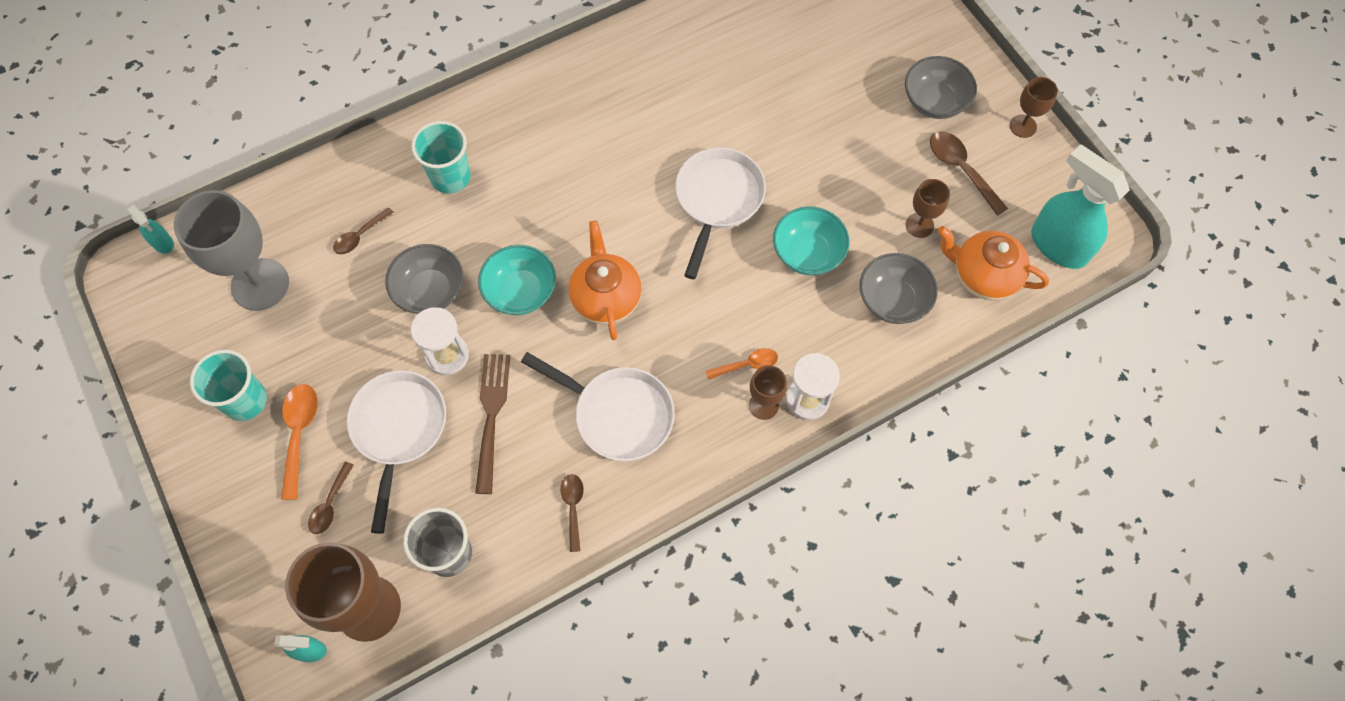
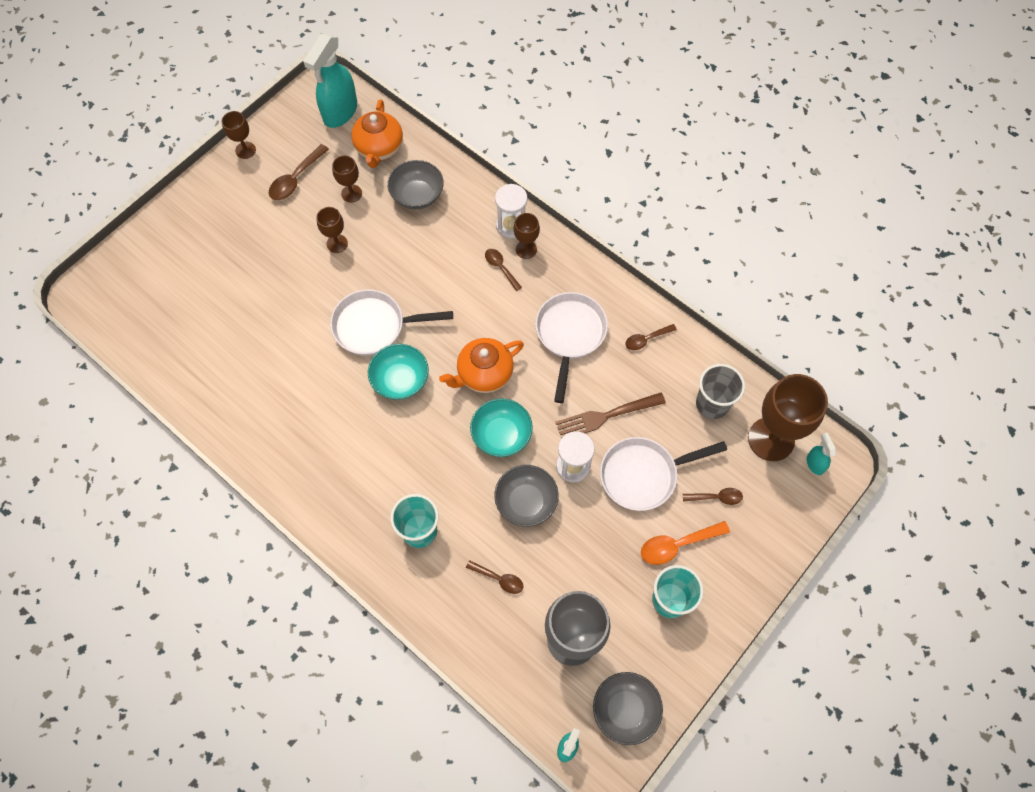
camera: 110 degrees left, 0 degrees up
orange spoon [706,348,778,380] -> brown spoon [485,249,522,291]
turquoise bowl [773,206,850,275] -> turquoise bowl moved to [368,344,429,400]
grey bowl [905,56,977,119] -> grey bowl moved to [593,672,663,745]
none -> brown goblet [316,207,348,253]

